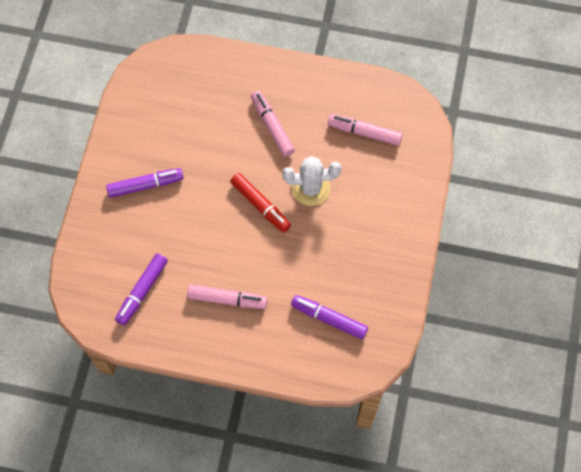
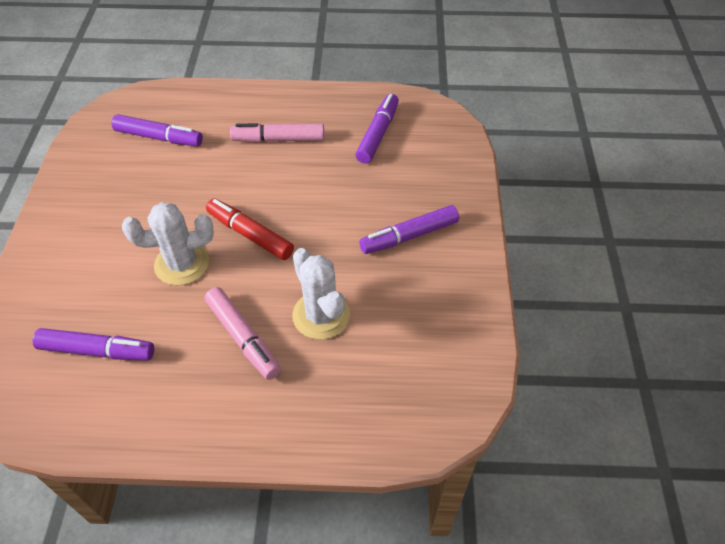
camera: 170 degrees right, 15 degrees down
pink marker [328,114,403,146] -> purple marker [32,328,154,360]
none -> white cactus [292,248,350,340]

